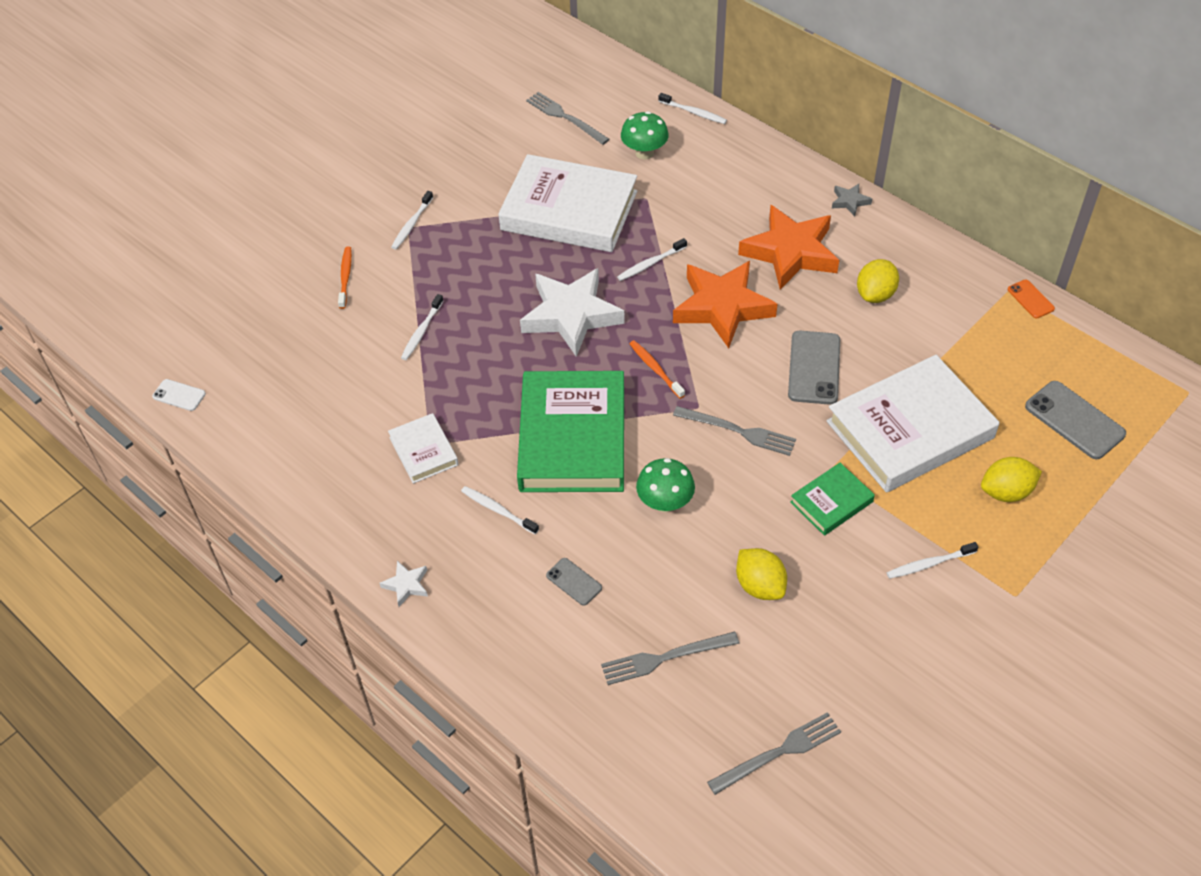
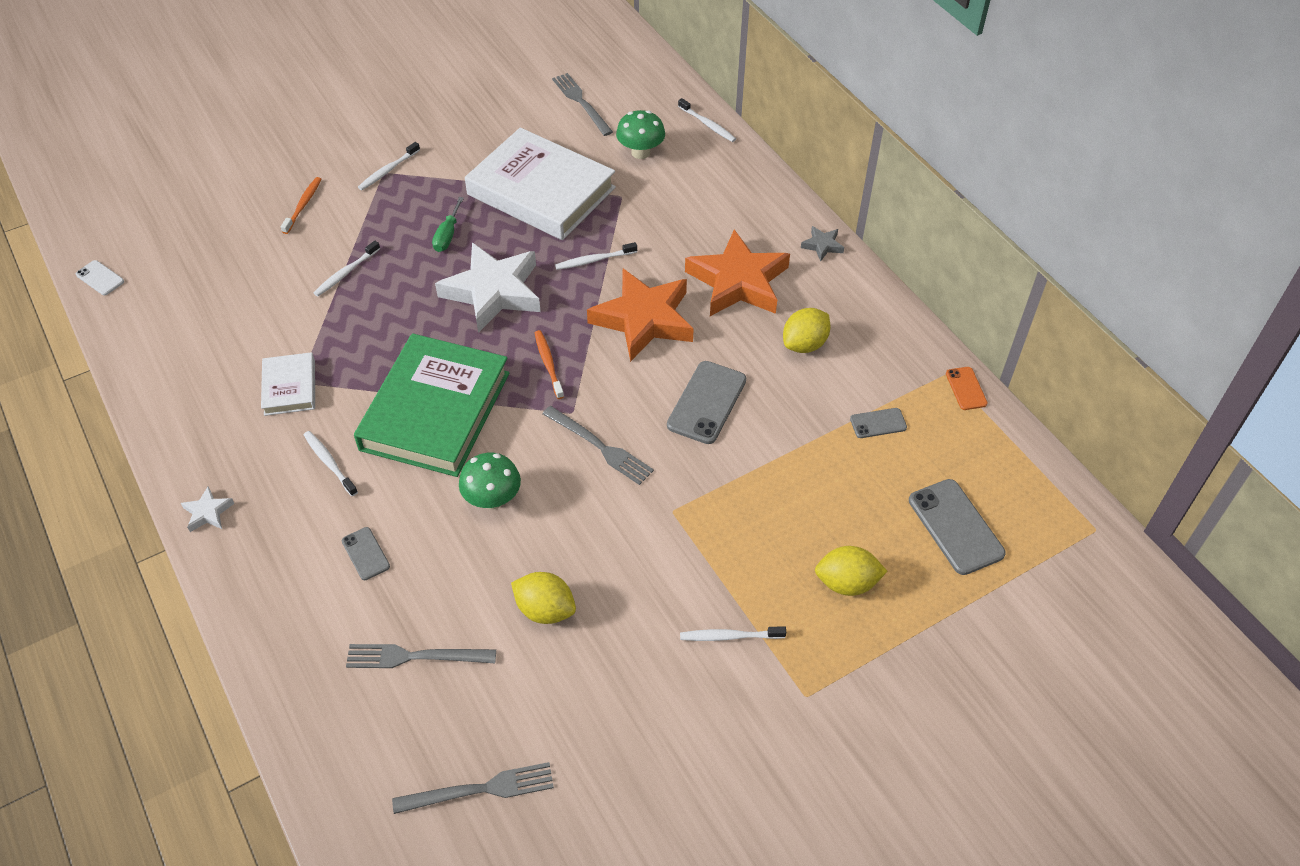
camera: 15 degrees right, 0 degrees up
yellow lemon [736,548,787,600] -> yellow lemon turned 45 degrees counterclockwise [511,572,576,624]
green book [790,463,875,536] -> none
white book [826,355,999,493] -> none
none -> green screwdriver [432,197,464,252]
none -> grey phone [850,408,907,438]

